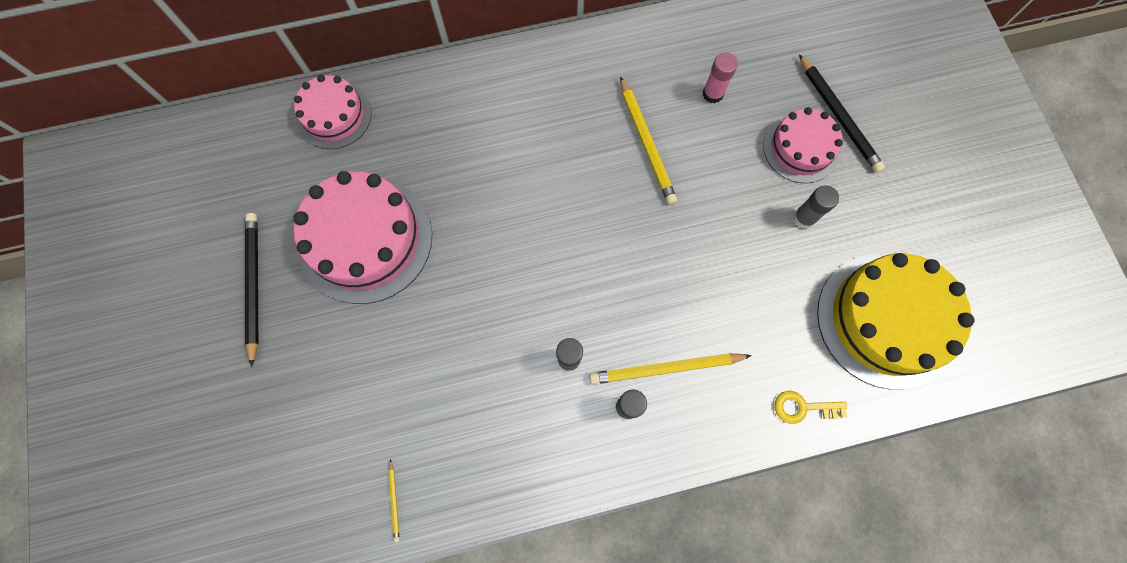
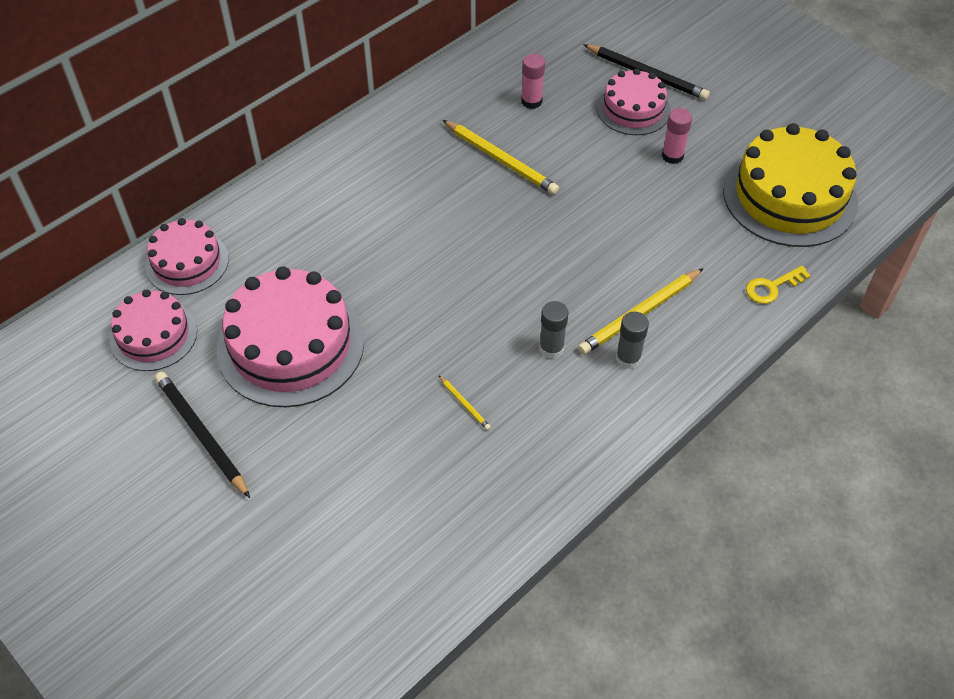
camera: 30 degrees left, 20 degrees down
yellow pencil [388,459,400,542] -> yellow pencil moved to [438,375,491,430]
grey glue stick [793,185,839,229] -> pink glue stick [662,108,692,164]
none -> pink cake [110,289,197,371]

